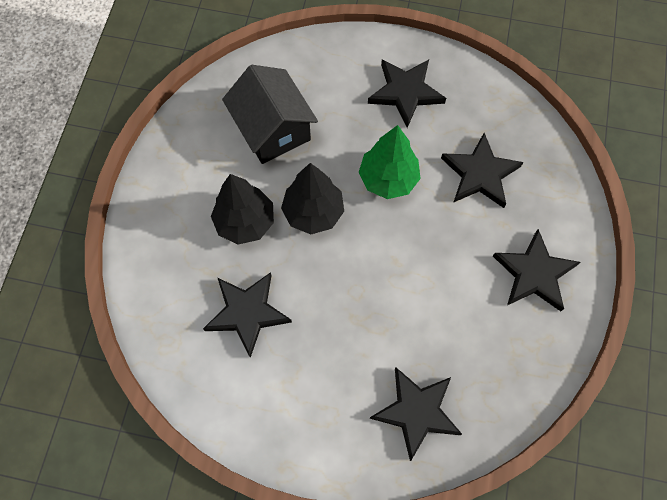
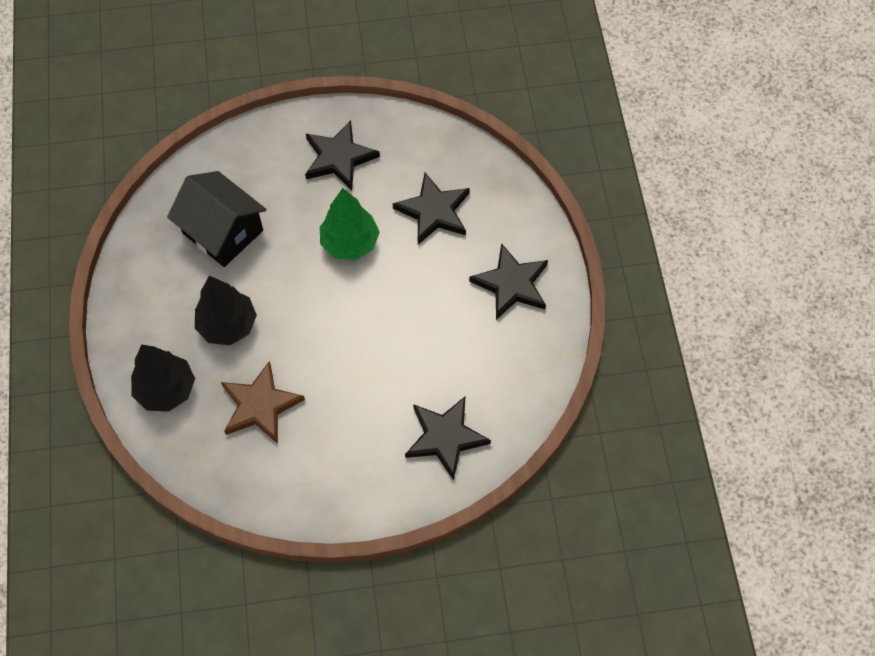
camera: 20 degrees left, 5 degrees down
black star [203,272,292,358] -> brown star [221,361,305,444]
black tree [281,163,344,234] -> black tree moved to [131,345,195,412]

